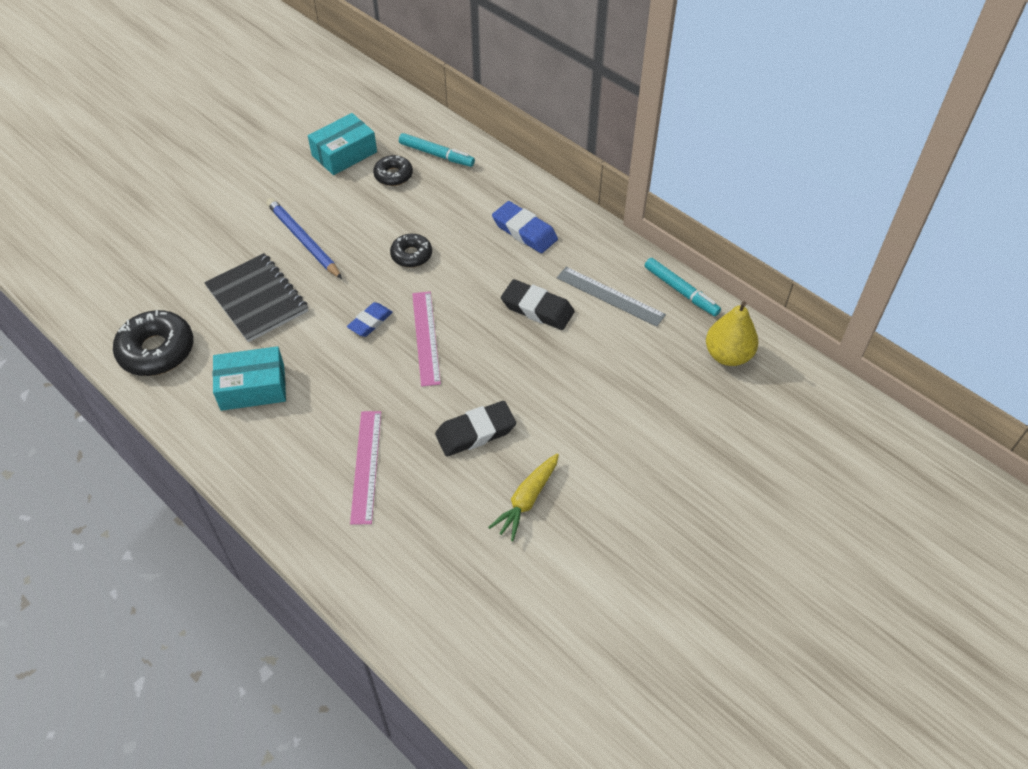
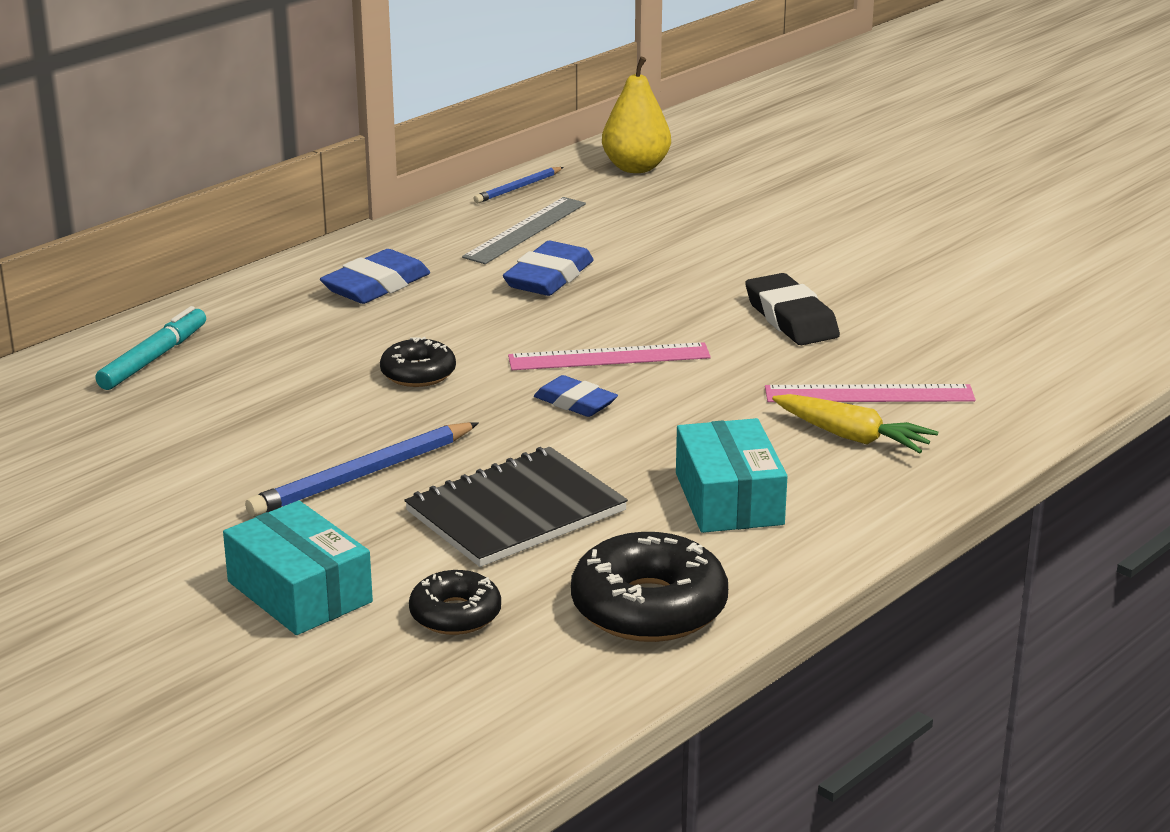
camera: 90 degrees left, 25 degrees down
turquoise box [308,113,377,175] -> turquoise box moved to [223,500,373,635]
black donut [373,155,413,186] -> black donut moved to [409,570,501,635]
yellow carrot [488,453,559,541] -> yellow carrot moved to [772,394,938,453]
black eraser [501,279,575,330] -> blue eraser [503,241,593,296]
turquoise marker [645,258,721,316] -> blue pencil [473,167,564,203]

